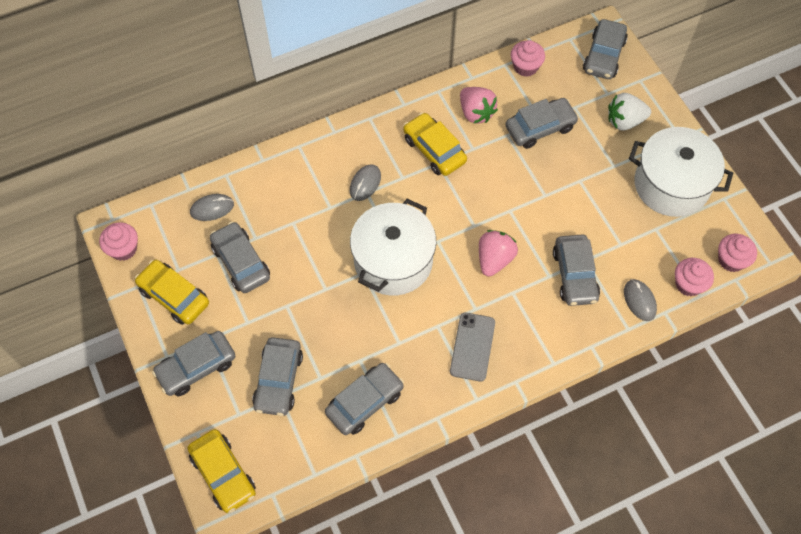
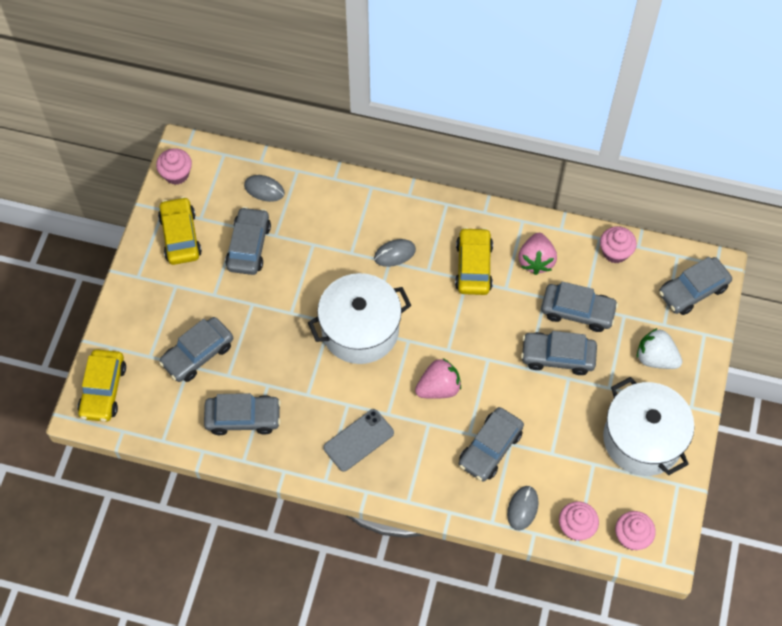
camera: 40 degrees right, 0 degrees up
grey car [152,331,235,396] -> grey car moved to [521,331,597,375]

